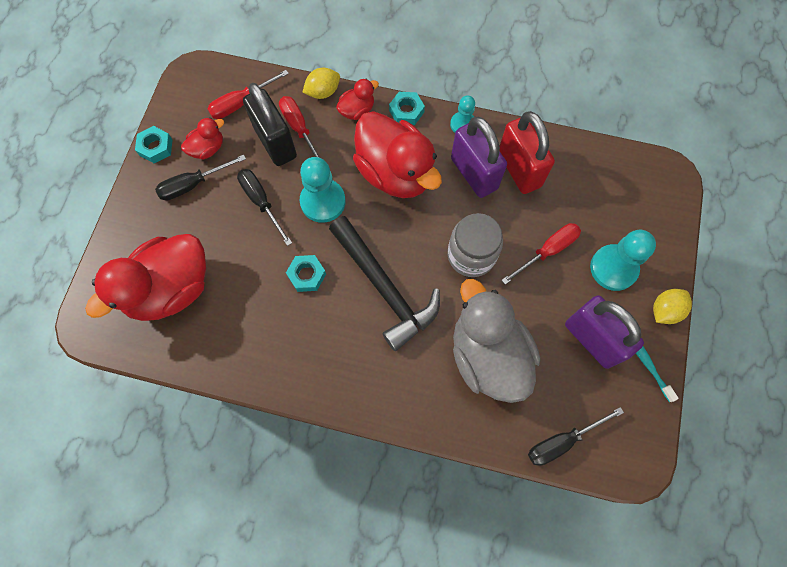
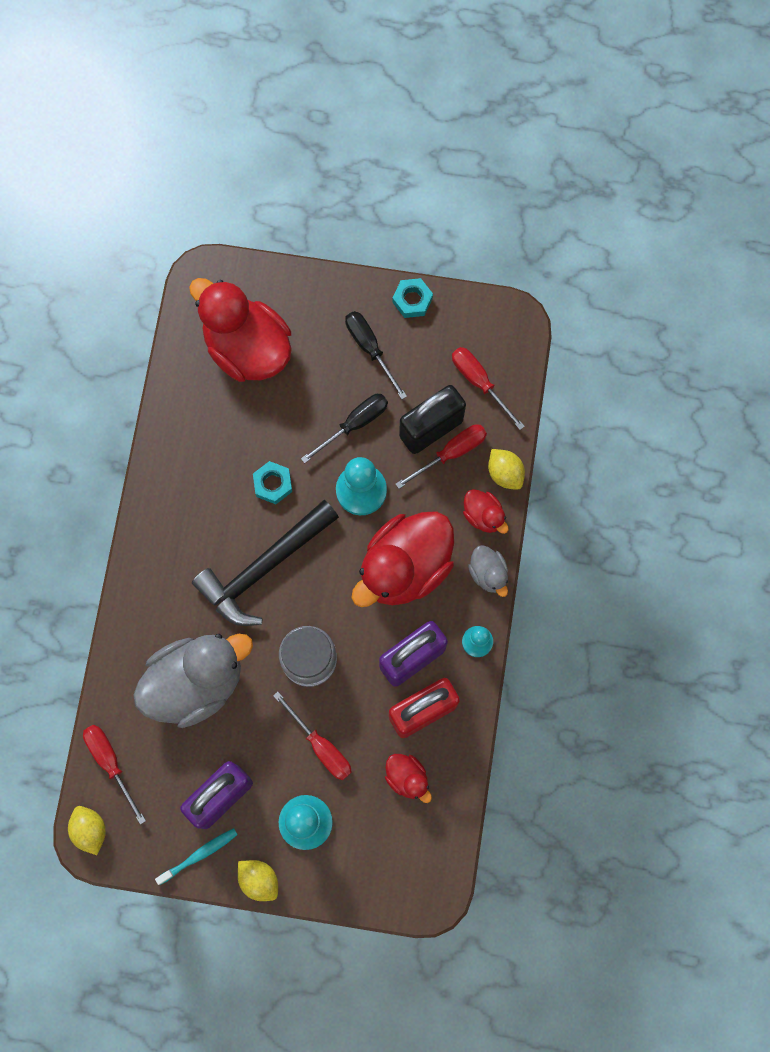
camera: 85 degrees right, 5 degrees up
red duck [181,117,224,159] -> red duck moved to [385,754,432,803]
turquoise nut [389,92,425,125] -> grey duck [468,545,508,597]
black screwdriver [528,407,624,466] -> red screwdriver [83,725,146,825]
none -> yellow lemon [68,806,106,855]

